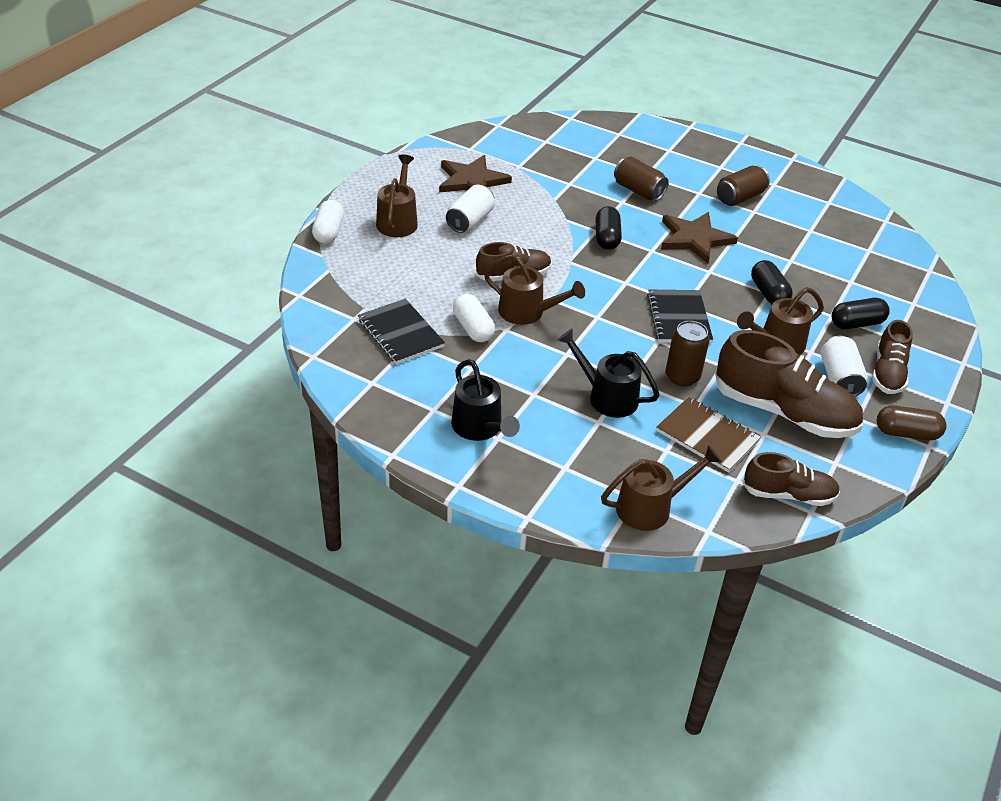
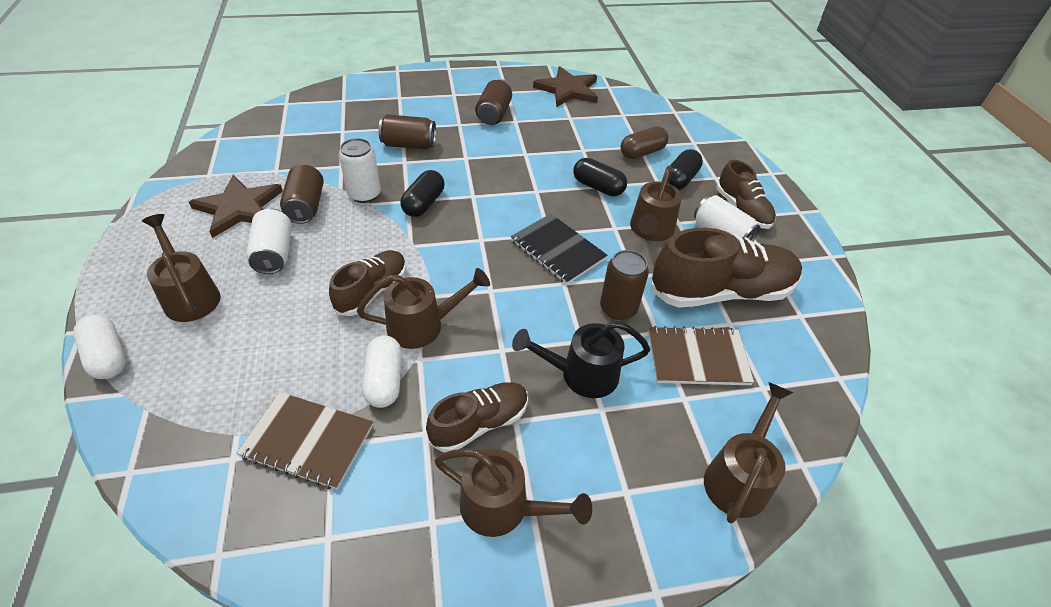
camera: 40 degrees left, 5 degrees up
black notebook [358,299,445,364] -> brown notebook [237,392,373,490]
black watering can [451,359,520,441] -> brown watering can [435,449,592,537]
white capsule [453,294,495,342] -> white capsule turned 60 degrees clockwise [362,335,402,408]
black capsule [595,206,622,250] -> black capsule turned 60 degrees clockwise [400,170,444,217]
brown star [661,212,738,263] -> brown star moved to [533,66,598,107]
brown shoe [742,452,840,506] -> brown shoe moved to [426,382,528,452]
brown capsule [877,405,947,440] -> brown capsule moved to [621,126,669,159]
none -> brown can [280,164,324,224]
none -> white can [339,138,381,203]

